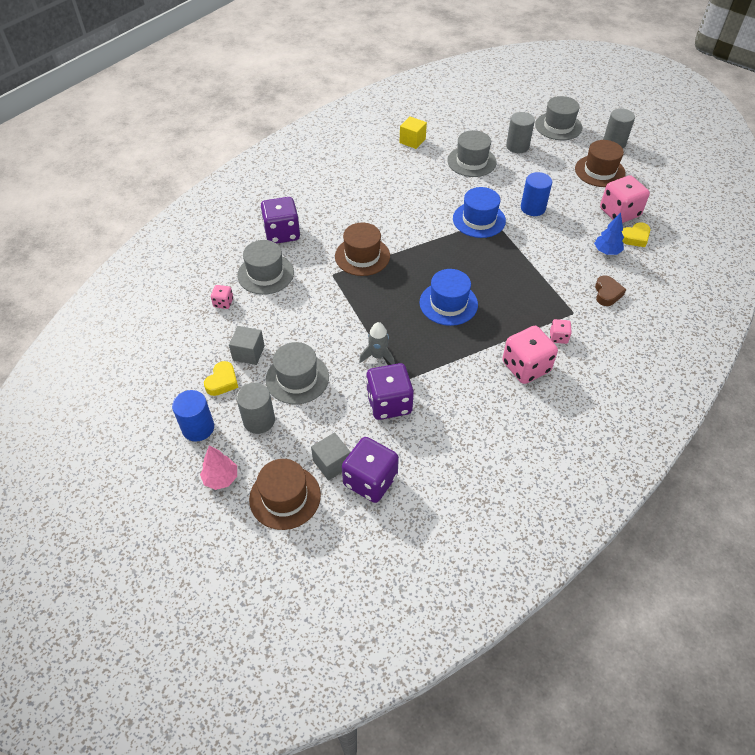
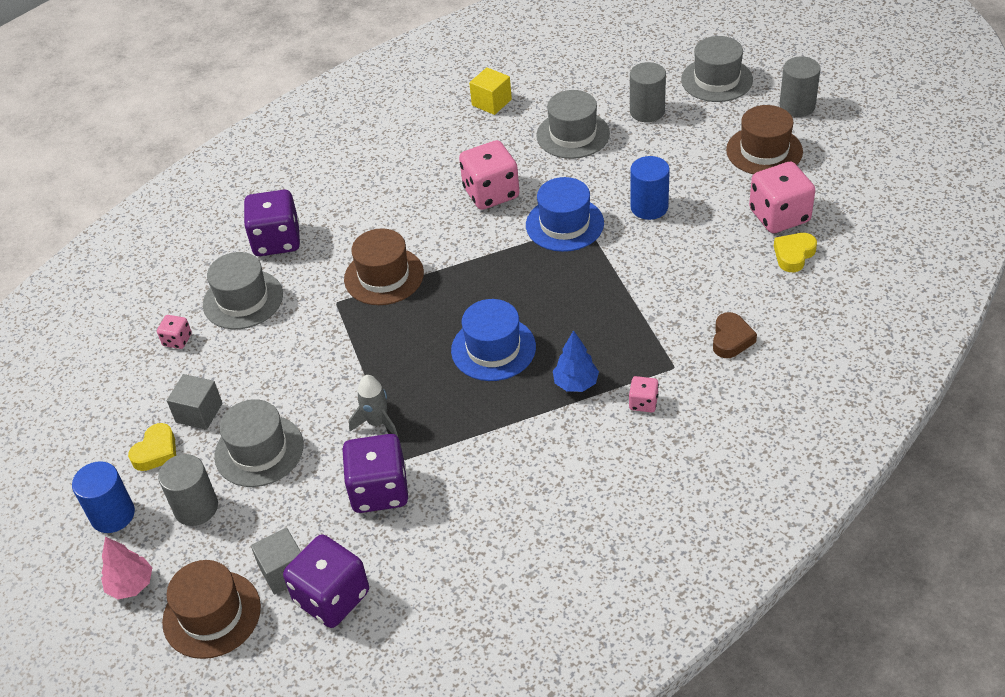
camera: 10 degrees right, 5 degrees down
pink dice [502,326,558,384] -> pink dice moved to [459,140,519,210]
blue tree [594,213,624,255] -> blue tree moved to [553,330,599,392]
yellow heart [622,222,650,247] -> yellow heart turned 150 degrees clockwise [774,233,817,272]

